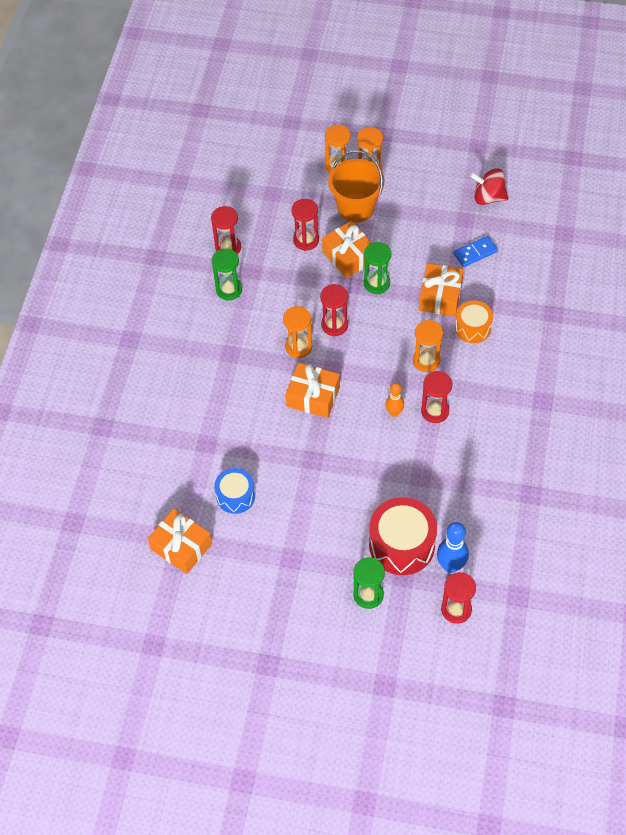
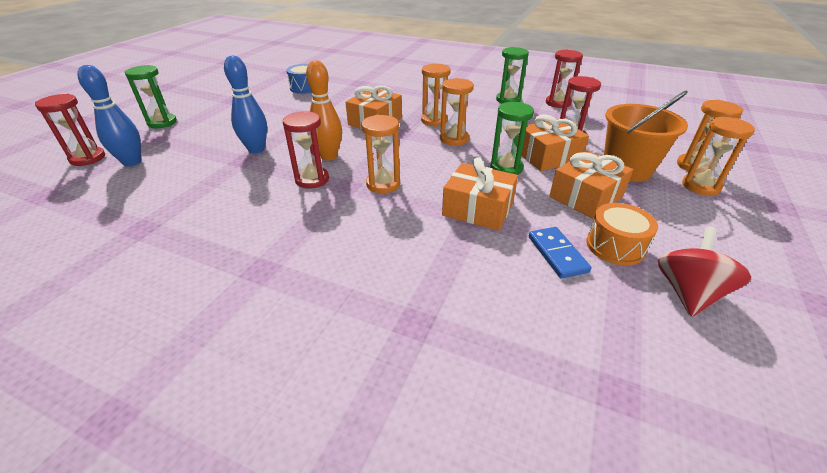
camera: 100 degrees right, 20 degrees down
orange gift [148,508,212,574] -> orange gift moved to [549,151,633,219]
red hourglass [320,284,348,337] -> orange hourglass [440,78,474,146]
red drum [369,497,437,575] -> none
orange bowling pin [386,383,404,417] -> orange bowling pin [306,61,342,161], size x1.58
orange drum [455,300,493,343] -> orange drum moved to [586,203,658,265]
none -> blue bowling pin [224,56,267,154]

